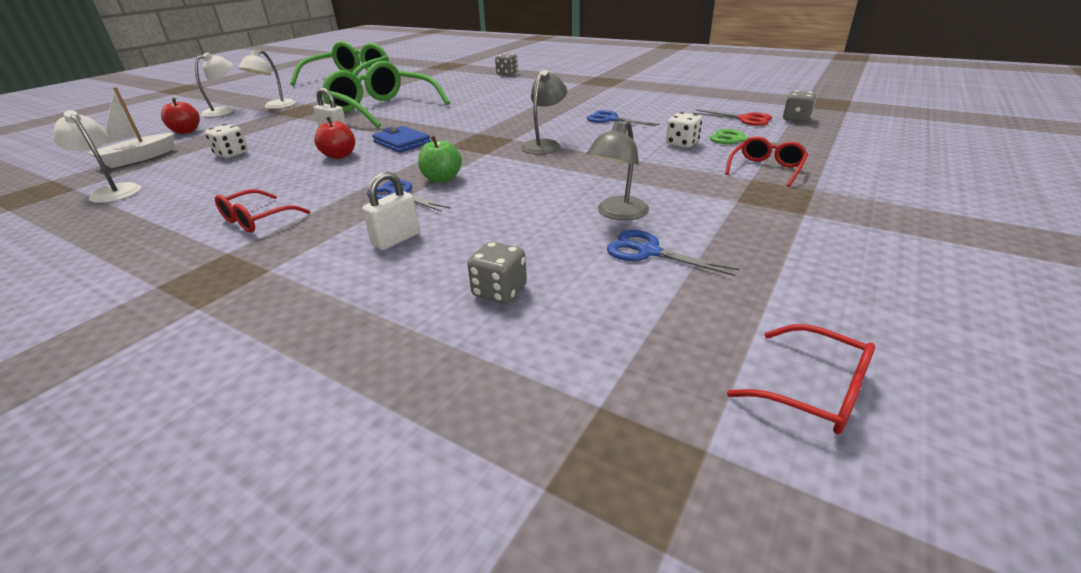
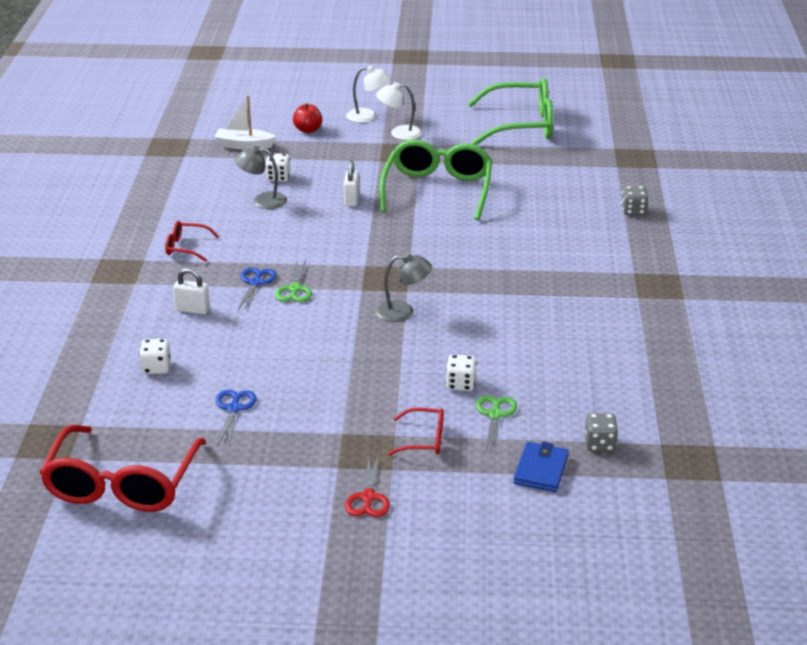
camera: 60 degrees right, 0 degrees up
white lamp [53,110,142,203] -> none
red apple [314,117,355,159] -> none
blue wallet [372,126,431,153] -> blue wallet moved to [513,442,569,492]
green apple [418,136,462,183] -> green scissors [275,260,312,302]
grey dice [467,242,527,304] -> white dice [139,339,171,374]
blue scissors [587,110,660,126] -> none
grey lamp [587,120,649,221] -> grey lamp moved to [235,146,287,209]
red scissors [693,110,772,126] -> red scissors moved to [345,454,390,517]
red glasses [727,324,875,434] -> red glasses [39,425,206,512], size x2.16

